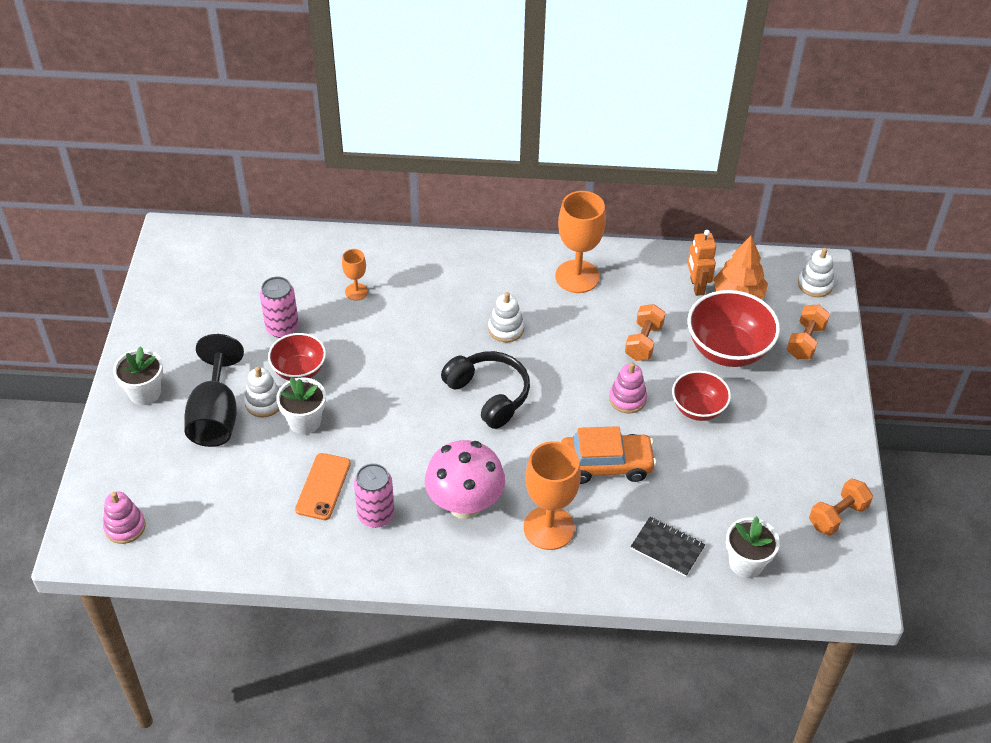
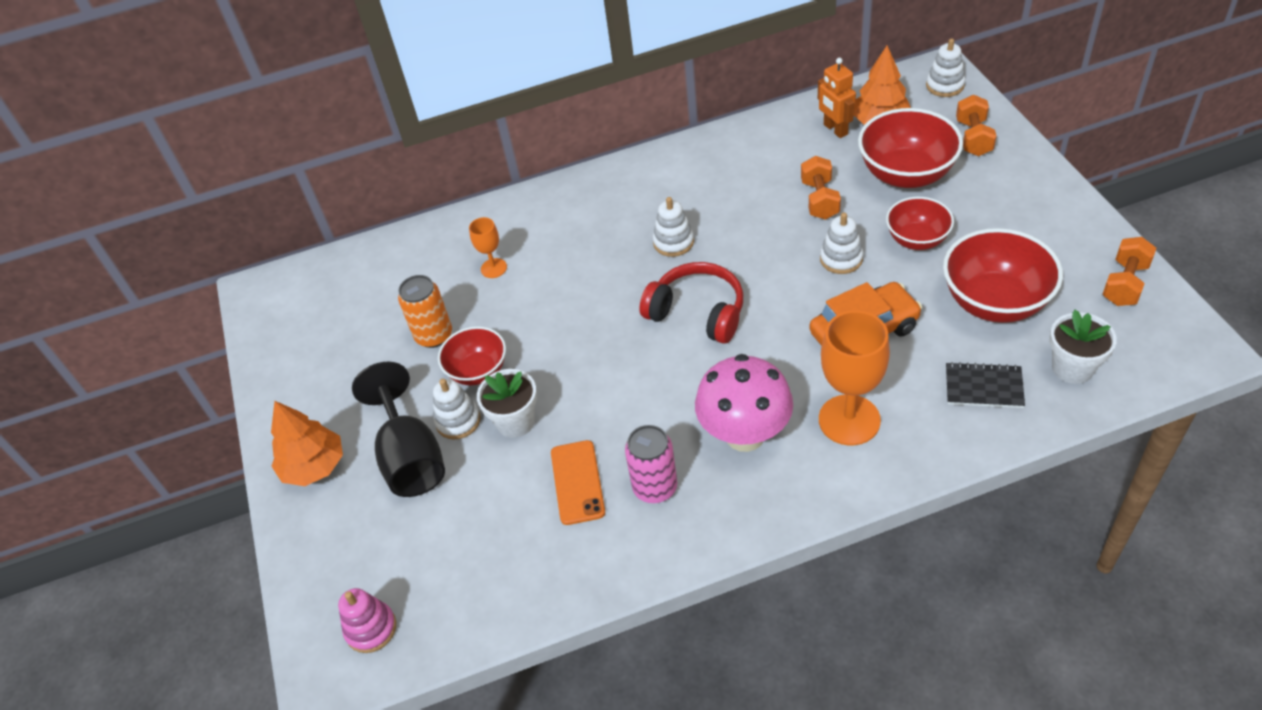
camera: 15 degrees left, 0 degrees up
white flower pot [113,346,163,405] -> orange tree [271,401,343,486]
pink can [260,277,299,338] -> orange can [398,275,452,348]
black headphones [441,351,530,429] -> red headphones [639,262,743,344]
orange goblet [555,191,606,293] -> none
pink stacking toy [609,363,647,413] -> white stacking toy [820,213,863,274]
none -> red bowl [943,228,1063,323]

